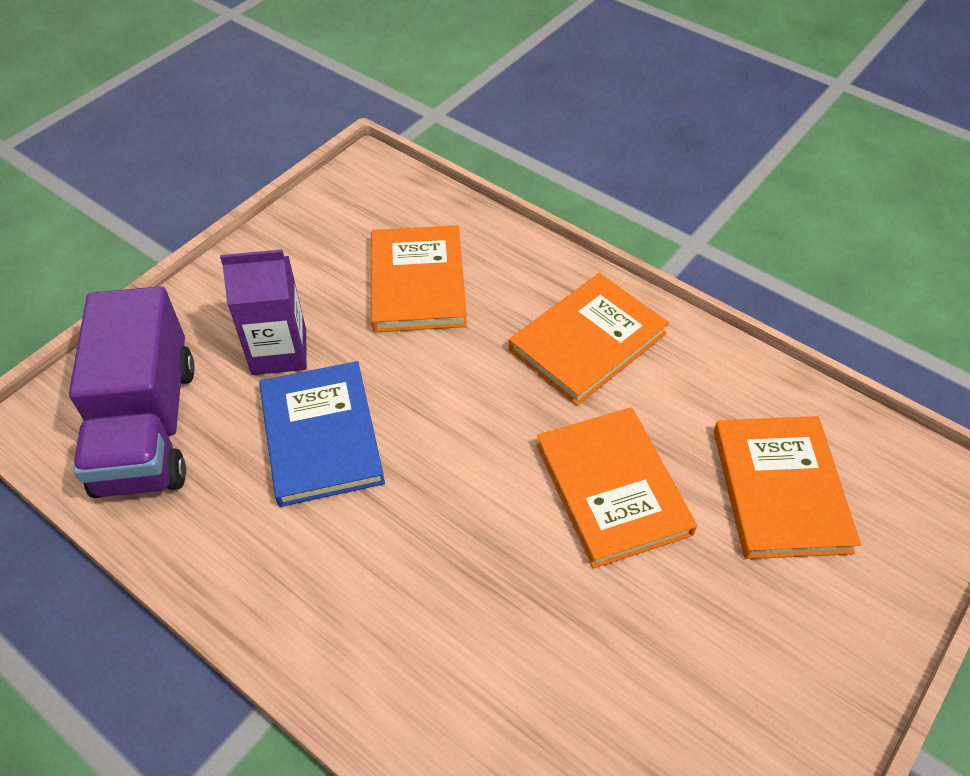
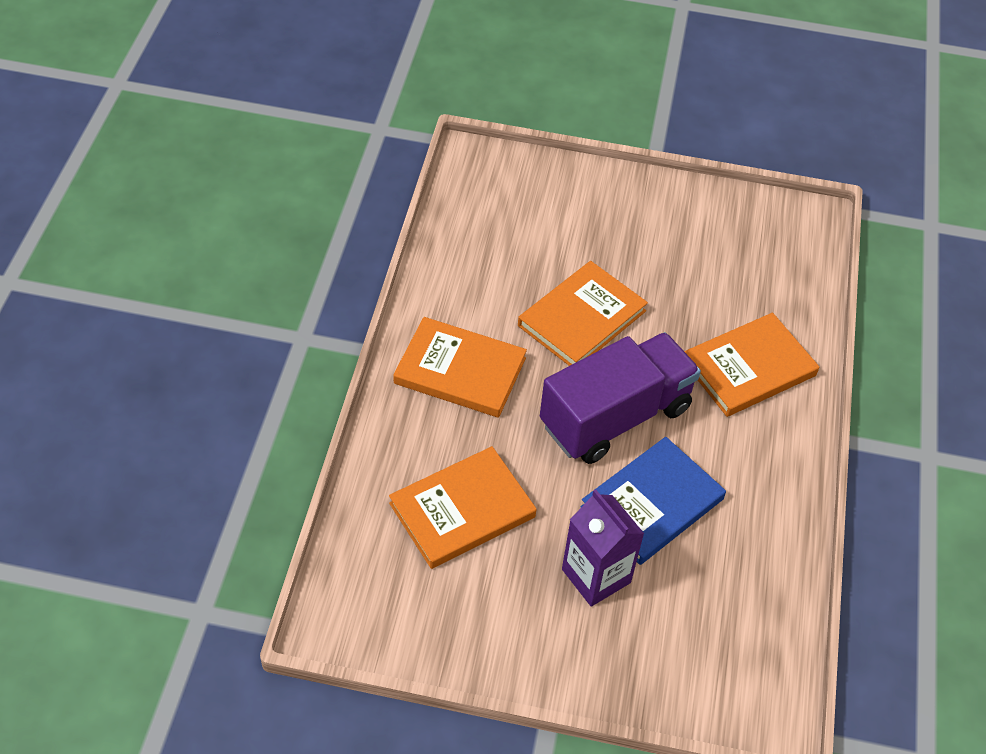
camera: 120 degrees left, 0 degrees up
purple truck [69,286,195,498] -> purple truck moved to [540,332,701,464]
orange book [714,416,861,559] -> orange book moved to [684,313,819,417]

